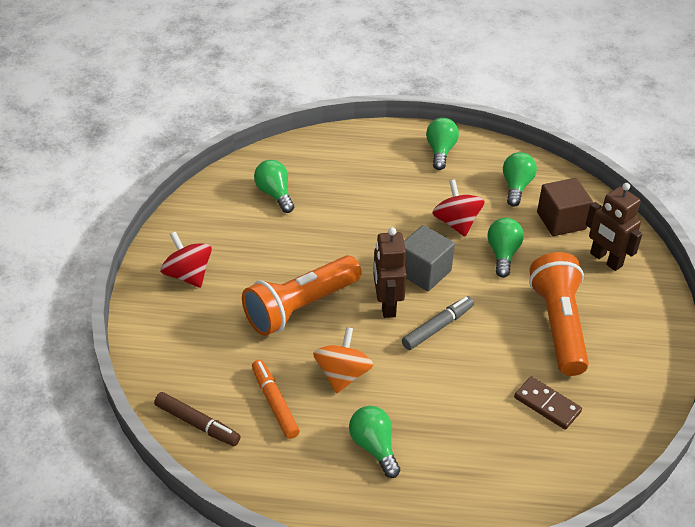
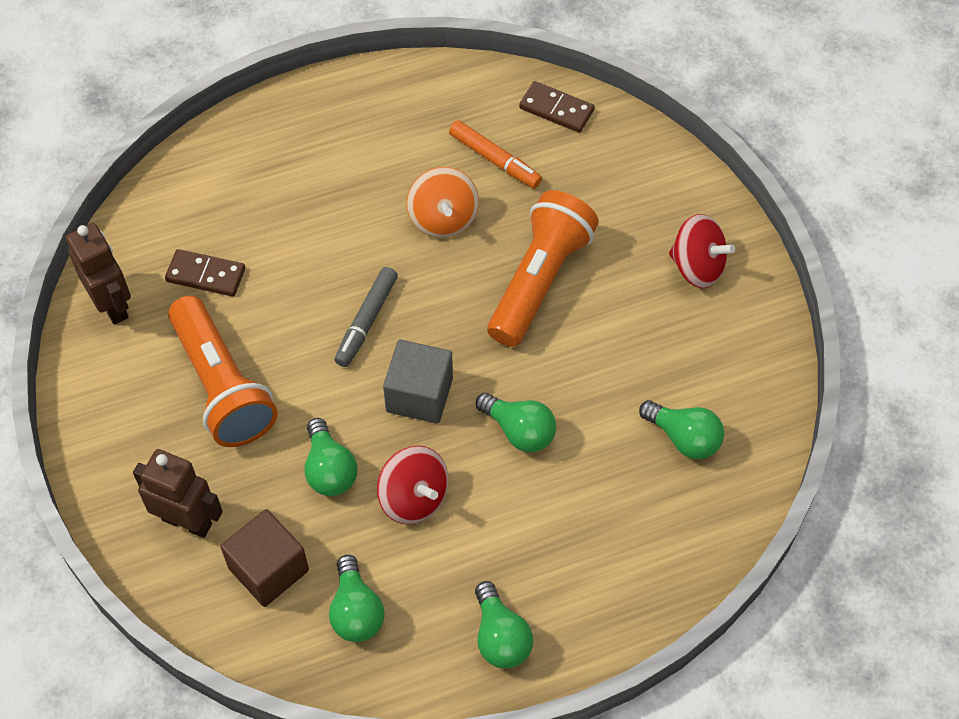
camera: 155 degrees right, 15 degrees up
brown marker [154,392,241,446] -> brown domino [519,81,595,133]
green light bulb [349,406,400,478] -> green light bulb moved to [476,393,556,452]
brown robot [373,227,407,318] -> brown robot moved to [66,223,131,325]

